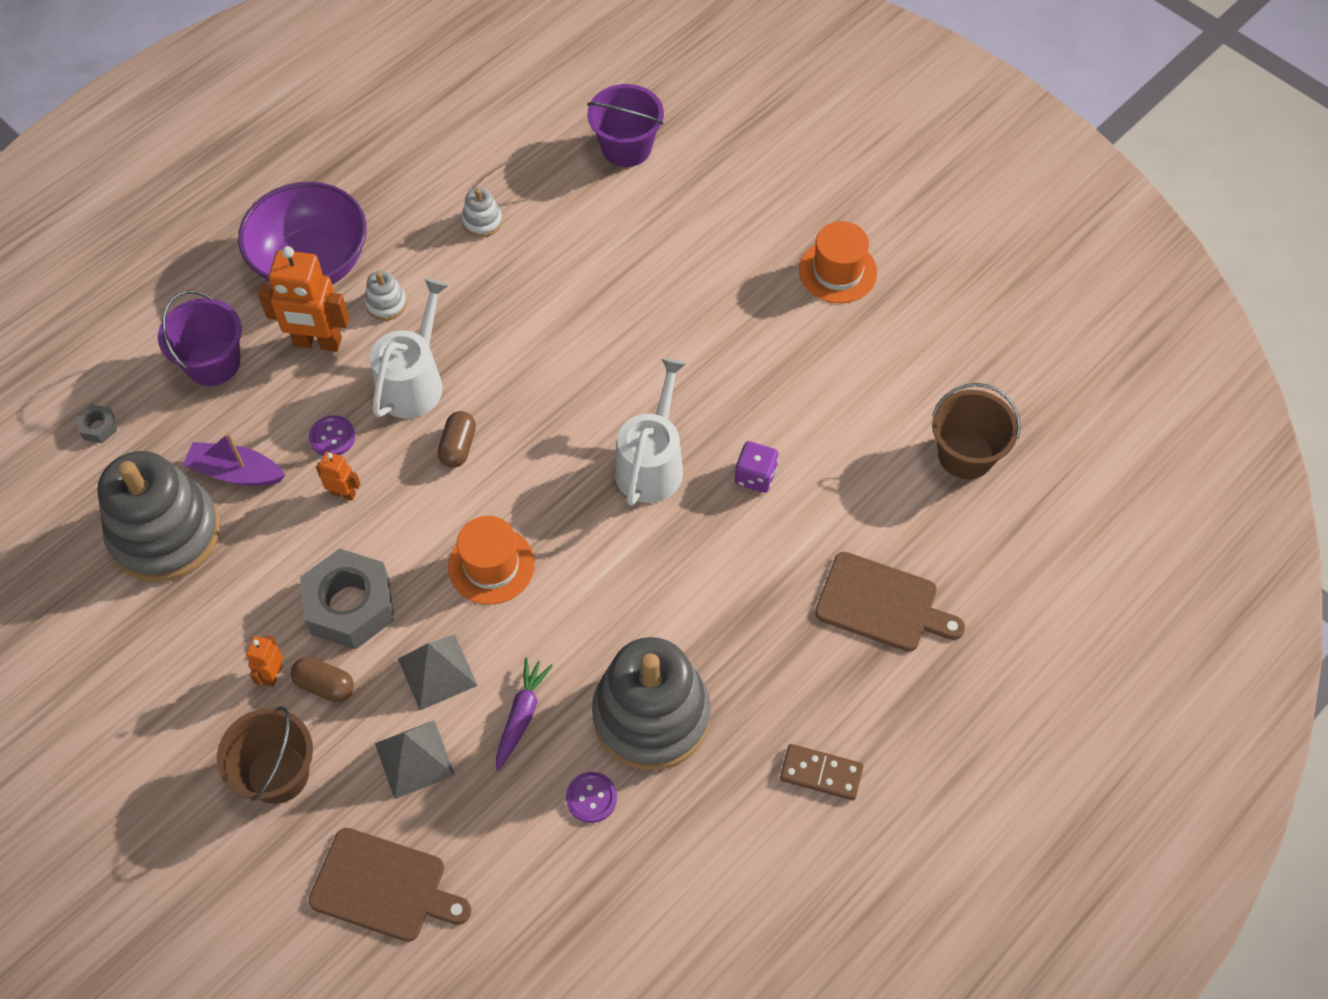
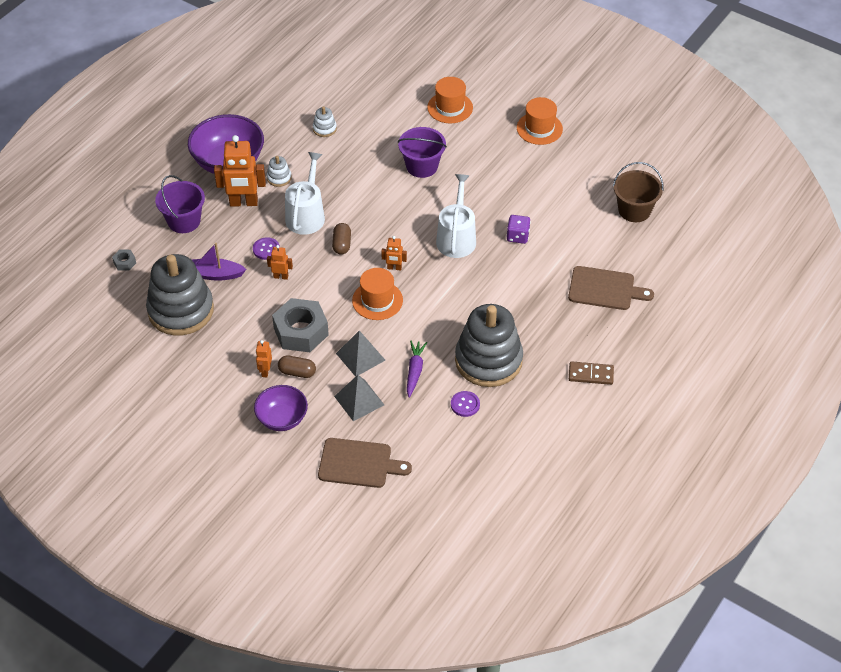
camera: 10 degrees left, 10 degrees down
brown bucket [217,706,313,804] -> purple bowl [254,385,308,431]
purple bucket [587,84,664,167] -> purple bucket moved to [398,127,447,178]
none -> orange robot [381,236,407,271]
none -> orange hat [427,77,473,123]

